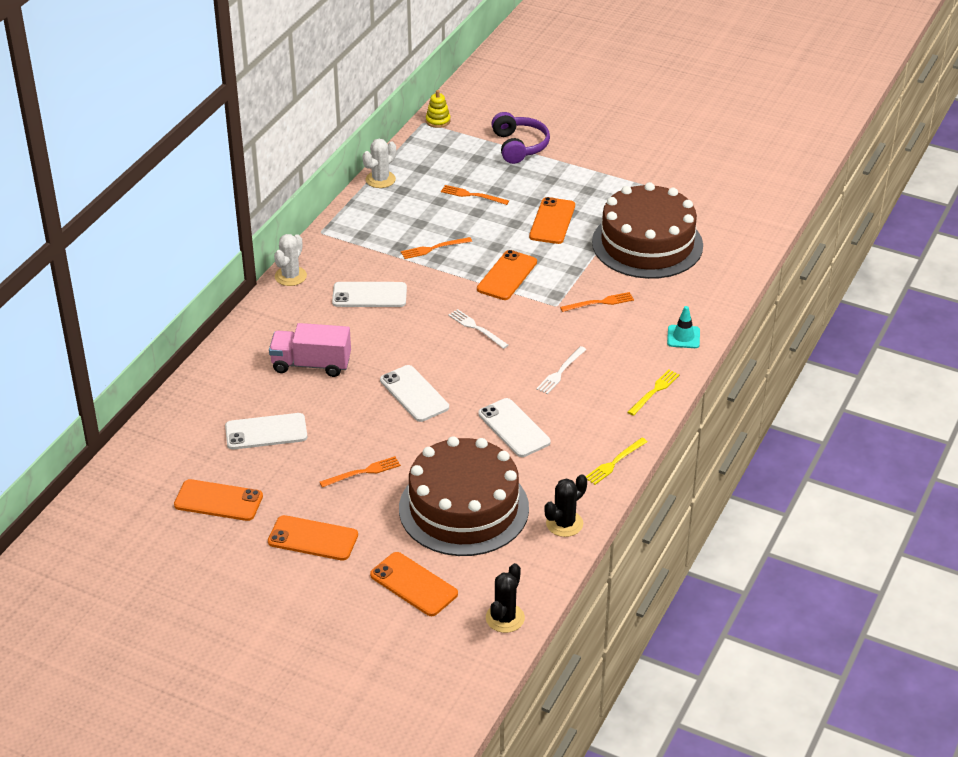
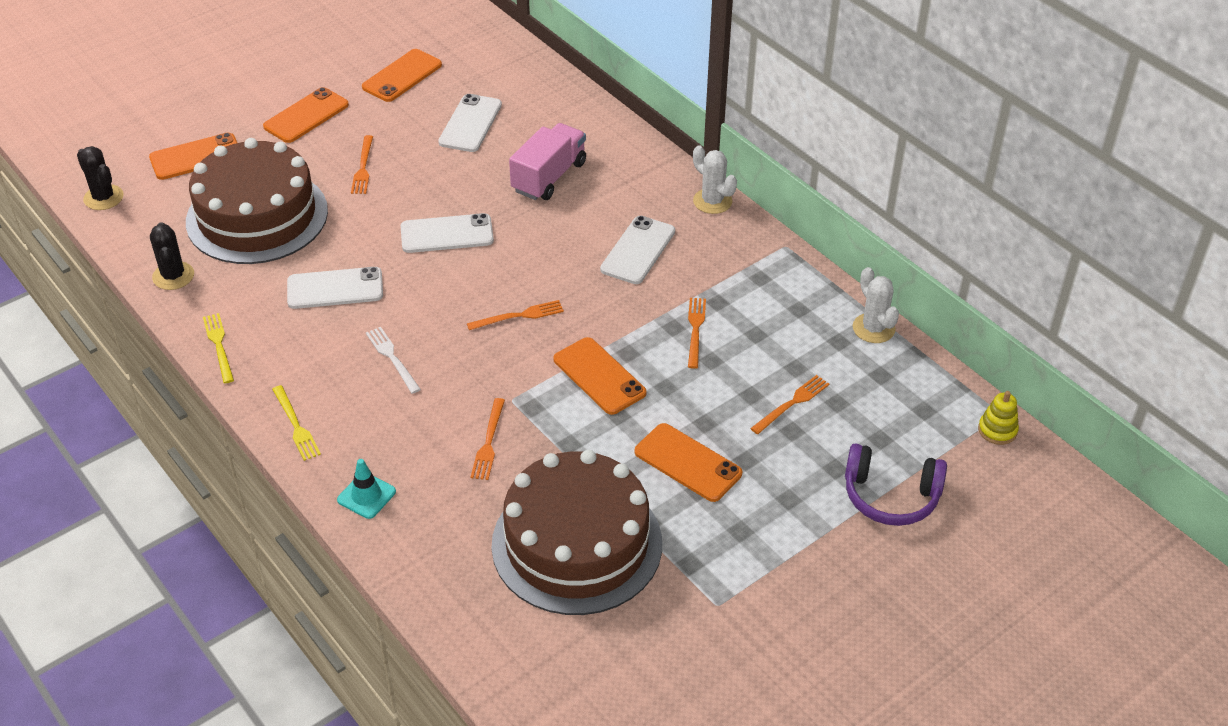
camera: 115 degrees right, 5 degrees up
white fork [448,309,508,349] -> orange fork [467,300,564,330]

